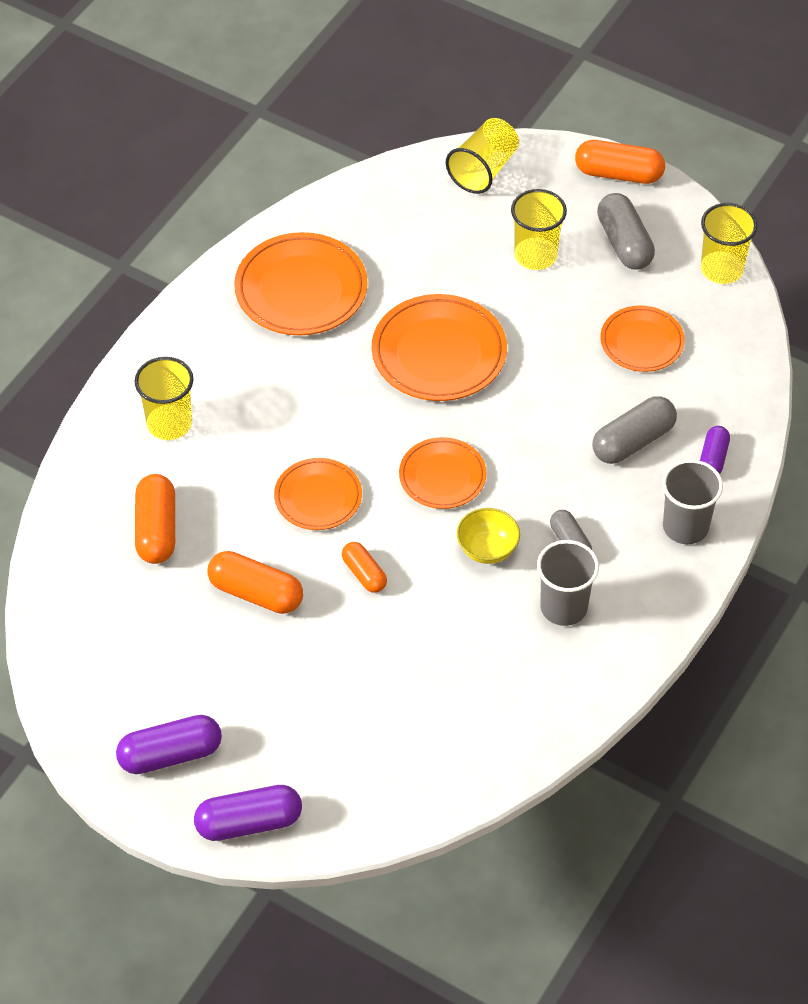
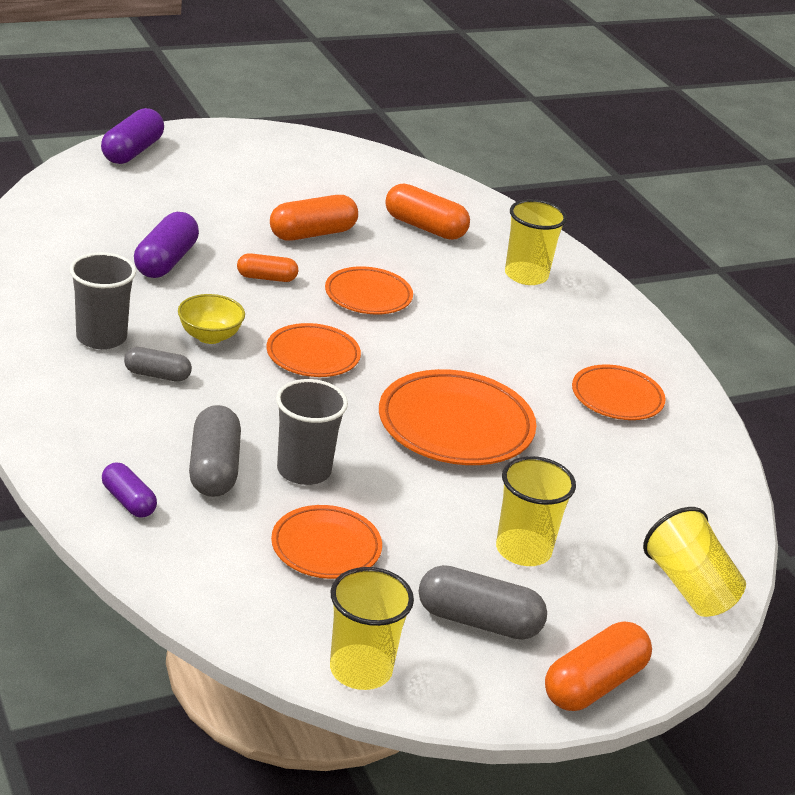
camera: 120 degrees right, 20 degrees down
purple capsule [116,715,222,774] -> purple capsule moved to [134,212,199,278]
orange plate [234,232,368,335] -> orange plate [572,364,666,420], size x0.62
grey cup [662,459,723,544] -> grey cup moved to [276,379,348,485]

